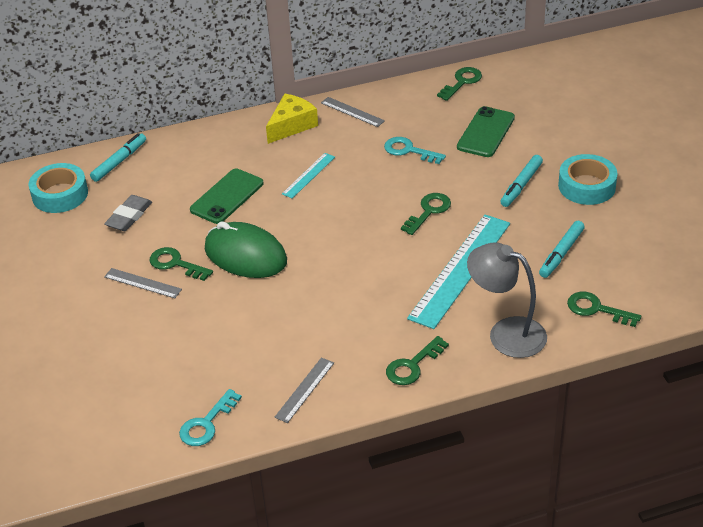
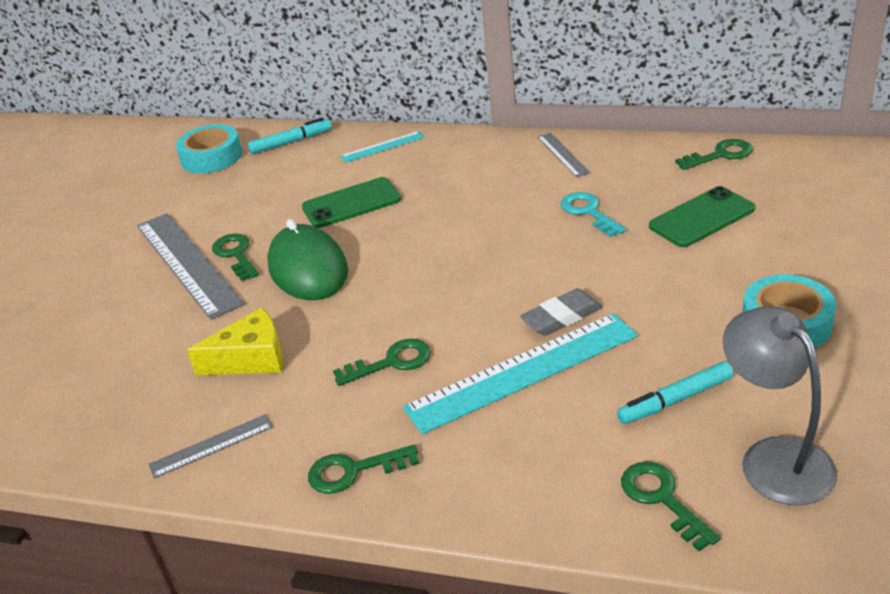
camera: 35 degrees right, 5 degrees down
grey eraser [104,195,152,231] -> grey eraser moved to [520,288,602,336]
grey ruler [104,268,182,298] -> grey ruler [137,213,245,320], size x2.08
turquoise key [179,389,242,446] -> none
yellow cheese [266,94,318,144] -> yellow cheese moved to [187,308,283,375]
turquoise ruler [282,153,335,198] -> turquoise ruler moved to [340,131,425,163]
green key [401,193,451,235] -> green key moved to [333,339,430,386]
grey lamp [467,243,547,358] -> grey lamp moved to [723,306,837,506]
turquoise marker [500,155,543,207] -> none

